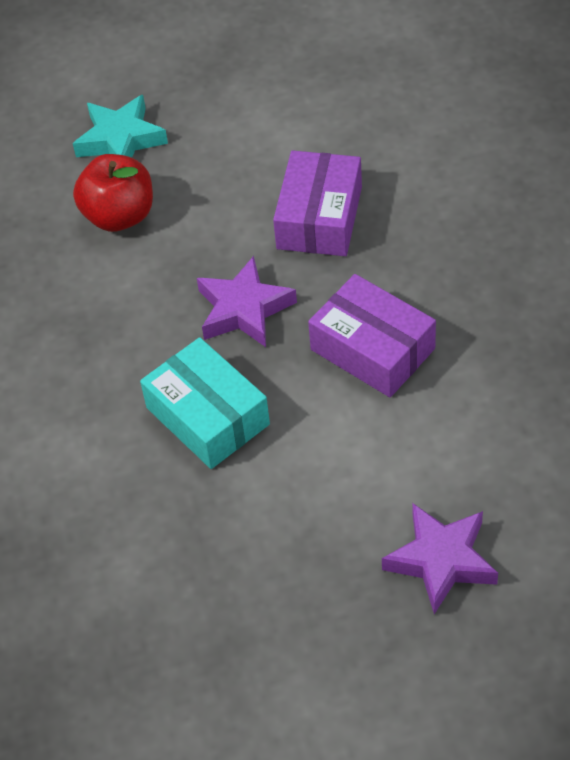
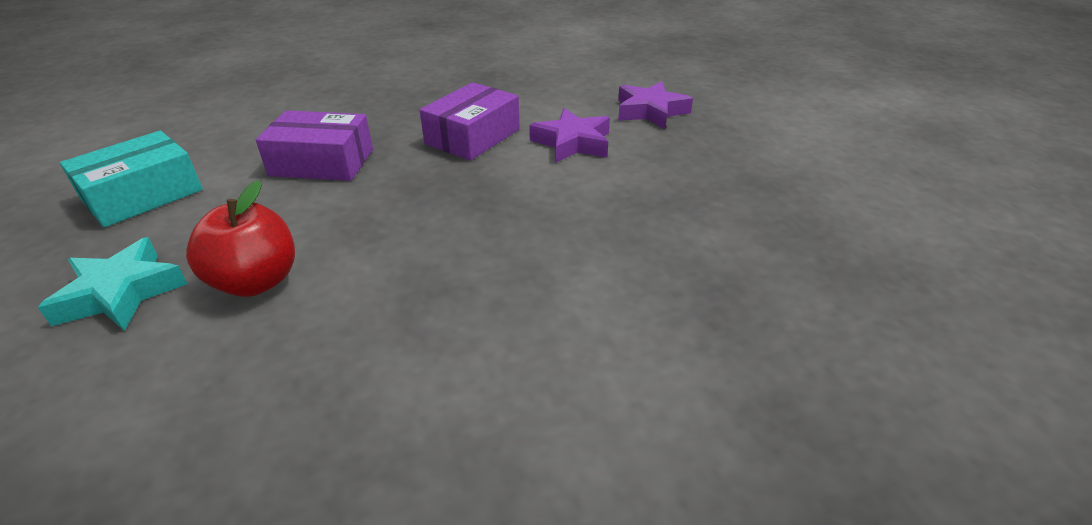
camera: 100 degrees left, 15 degrees down
turquoise box [140,337,270,469] -> turquoise box moved to [60,131,203,227]
purple star [197,256,297,347] -> purple star moved to [529,108,610,163]

